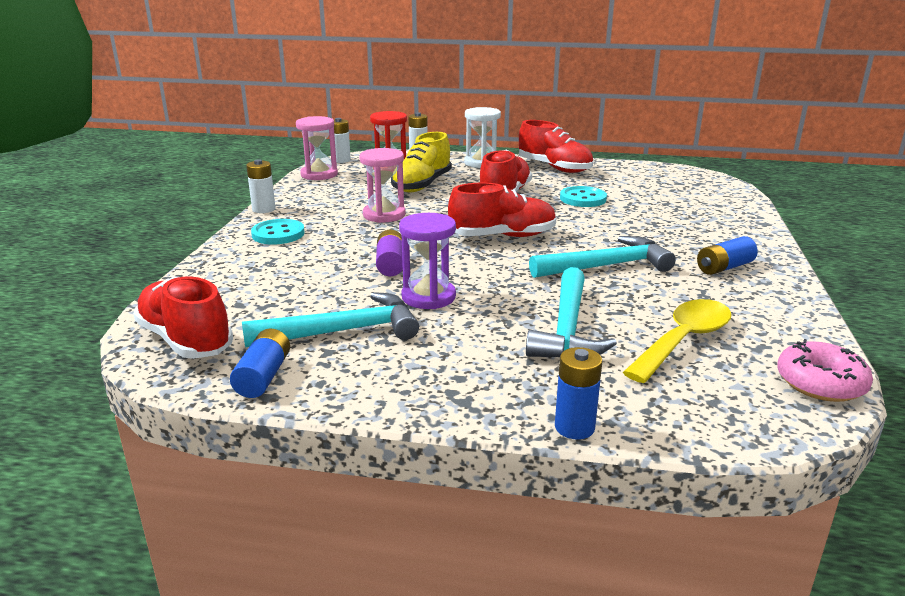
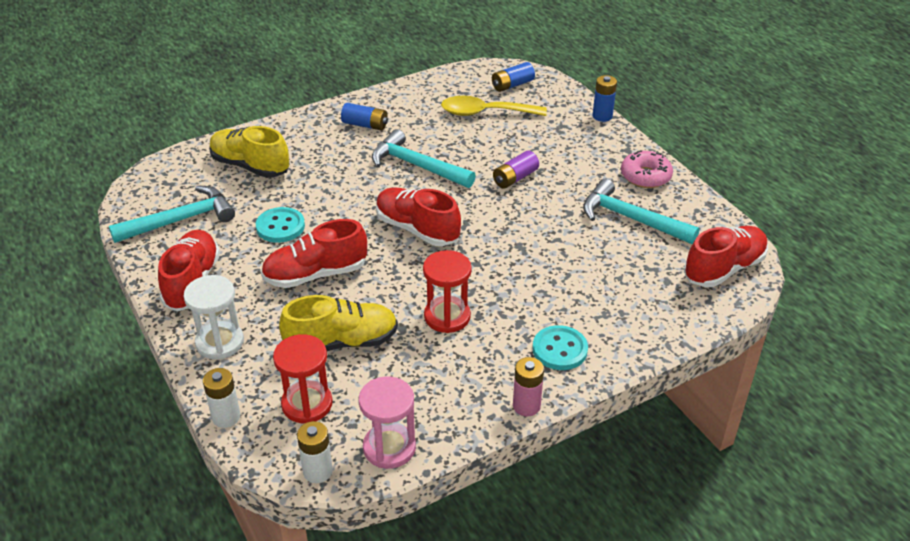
camera: 130 degrees left, 15 degrees up
red shoe [133,276,233,359] -> red shoe turned 135 degrees counterclockwise [684,226,768,287]
blue battery [230,329,290,398] -> blue battery moved to [492,62,535,92]
white battery [246,159,276,213] -> pink battery [513,357,544,416]
pink hourglass [359,148,406,223] -> red hourglass [423,250,472,333]
purple battery [376,230,403,276] -> purple battery moved to [493,151,539,188]
purple hourglass [399,213,456,309] -> none
turquoise hammer [526,267,617,357] -> turquoise hammer moved to [109,186,235,243]
pink donut [777,339,873,402] -> pink donut moved to [621,150,673,188]
none -> yellow shoe [209,126,289,178]

